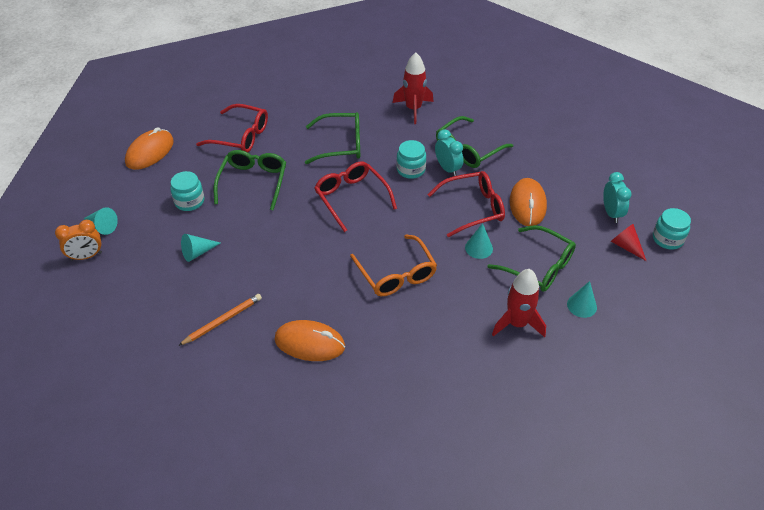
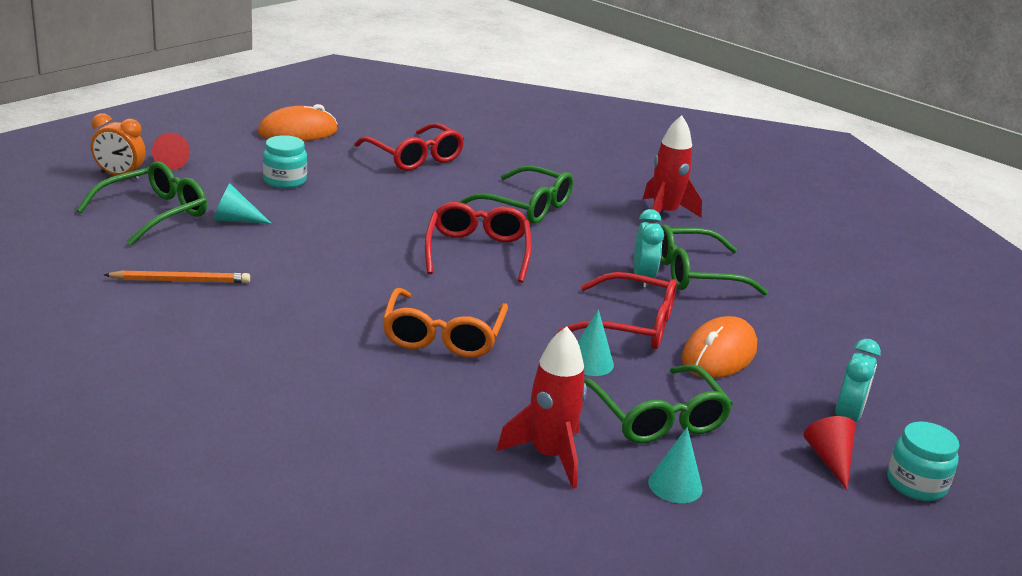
camera: 30 degrees right, 20 degrees down
turquoise cone [83,207,118,235] -> red cone [152,132,190,170]
green glasses [214,150,286,210] -> green glasses moved to [77,161,207,246]
orange mouse [275,320,345,361] -> none
turquoise jar [396,140,426,179] -> none

